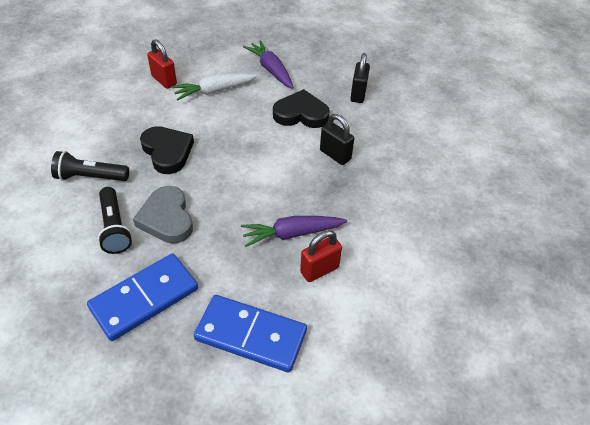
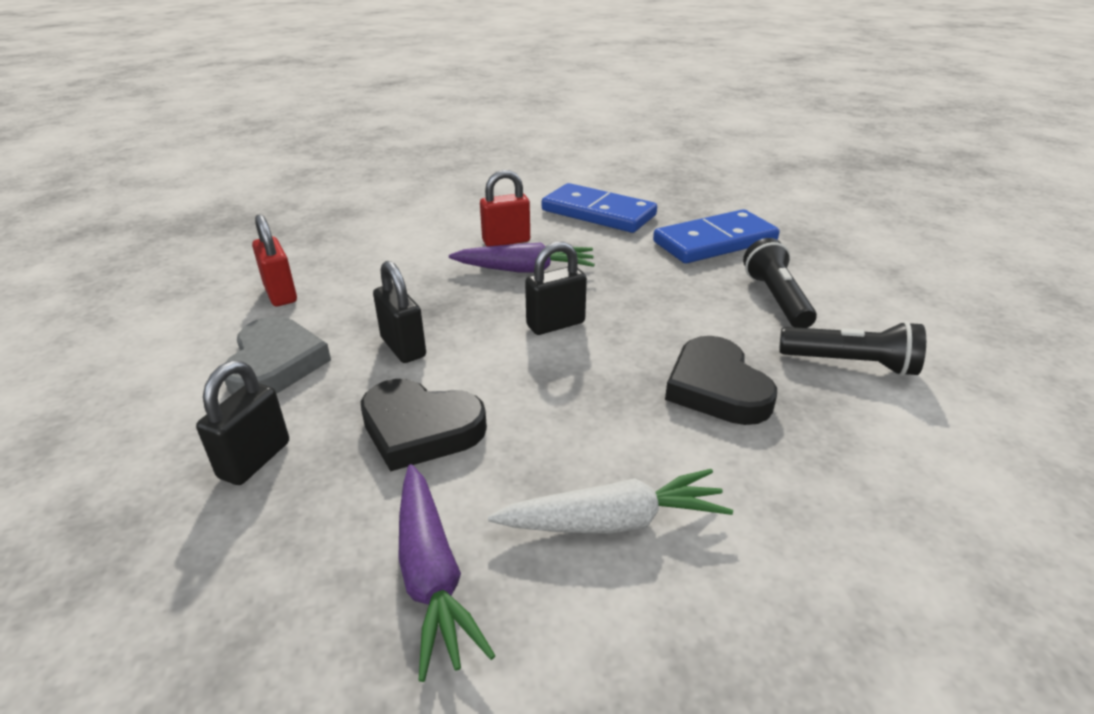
camera: 165 degrees left, 15 degrees down
grey heart [133,186,193,244] -> grey heart moved to [224,316,331,395]
red padlock [147,39,177,89] -> red padlock moved to [252,214,297,306]
none -> black padlock [525,242,587,335]

